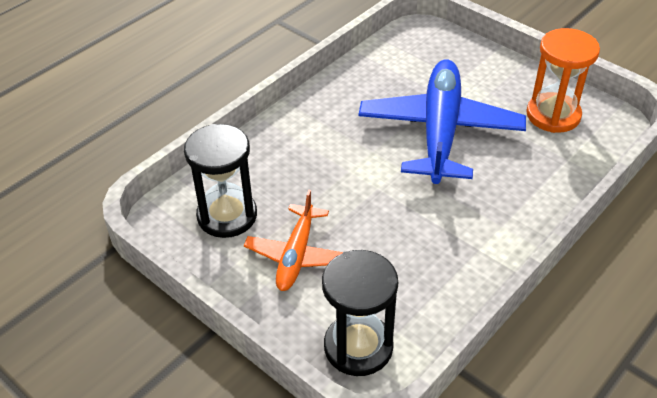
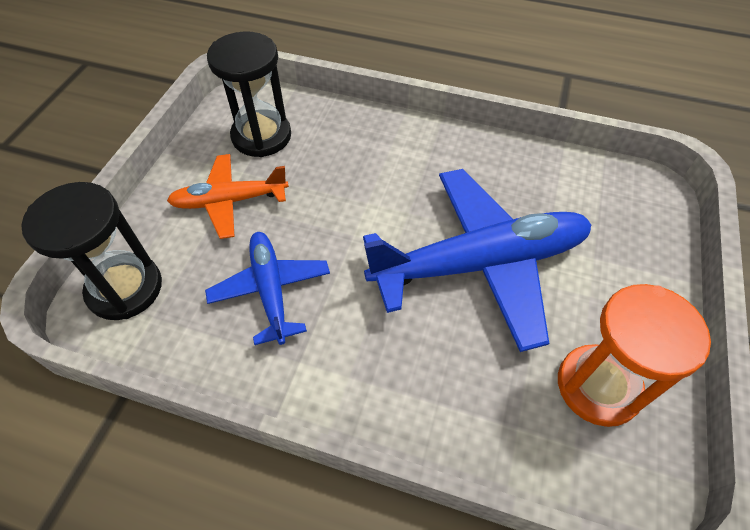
camera: 65 degrees right, 10 degrees up
none -> blue plane [205,232,330,345]

